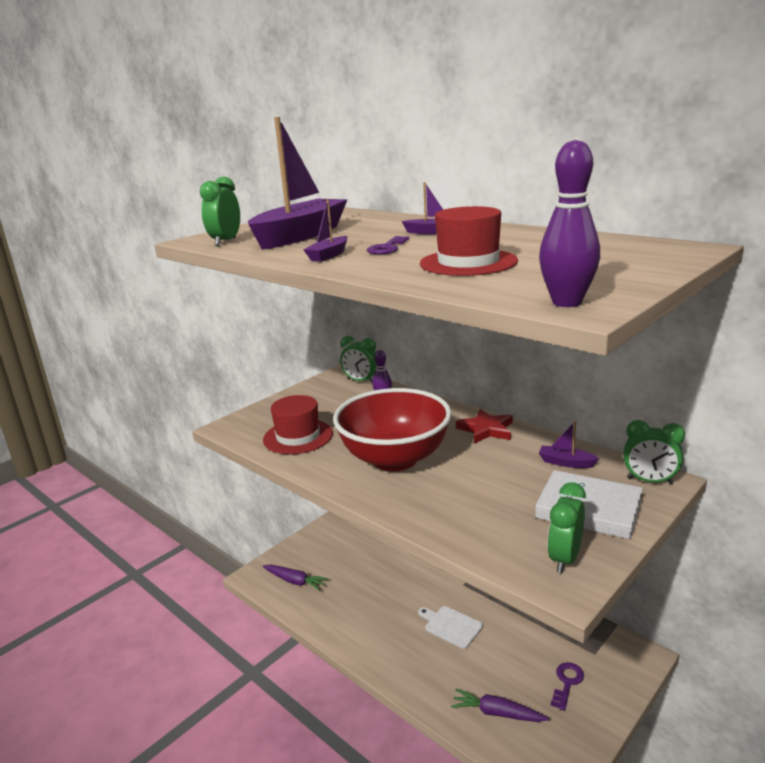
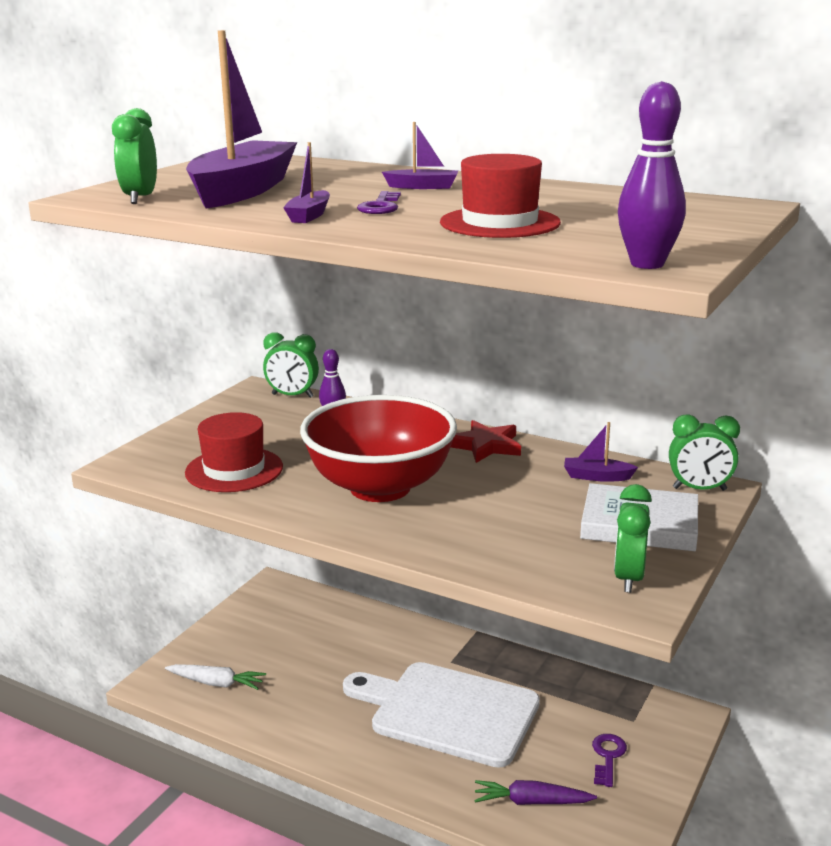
camera: 15 degrees left, 0 degrees up
purple carrot [263,565,328,591] -> white carrot [165,664,266,690]
white cutting board [418,606,483,649] -> white cutting board [343,662,540,768], size x2.23

